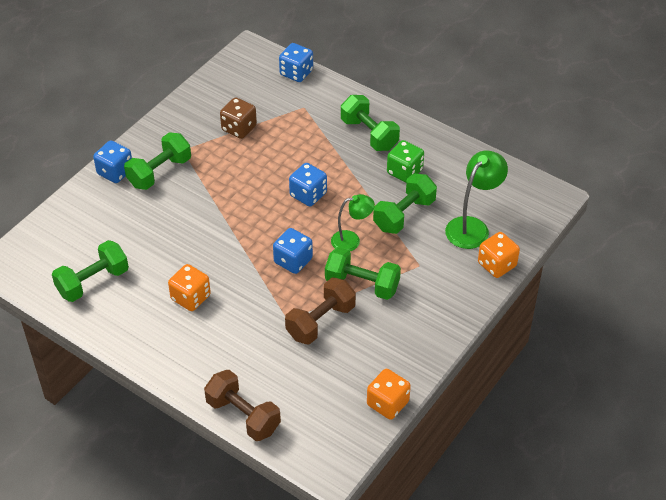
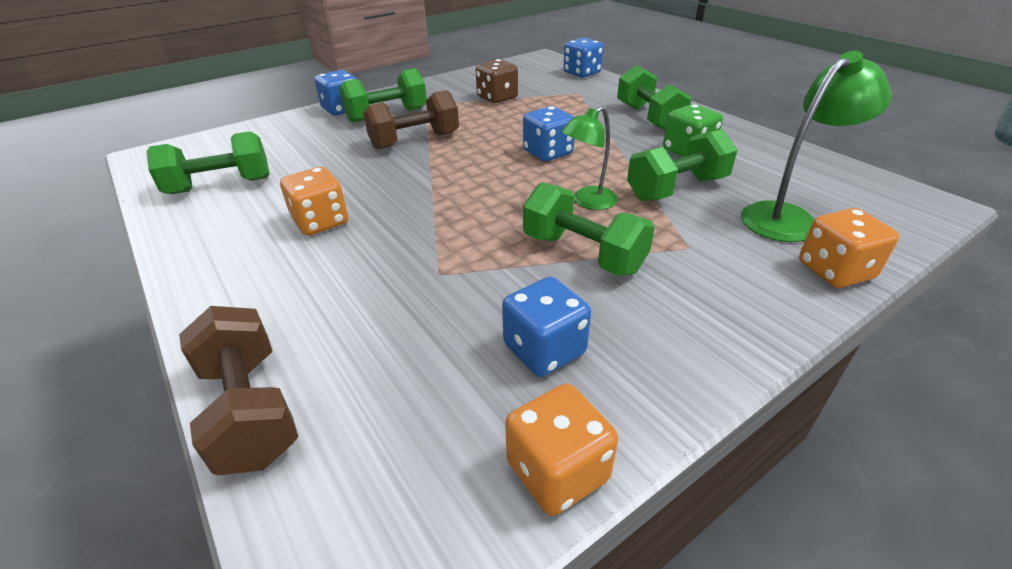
camera: 20 degrees right, 10 degrees down
blue dice [273,228,313,274] -> blue dice moved to [502,277,591,377]
brown dumbbell [285,278,356,345] -> brown dumbbell moved to [363,90,459,149]
green lamp [331,194,375,252] -> green lamp turned 135 degrees clockwise [561,106,618,210]

